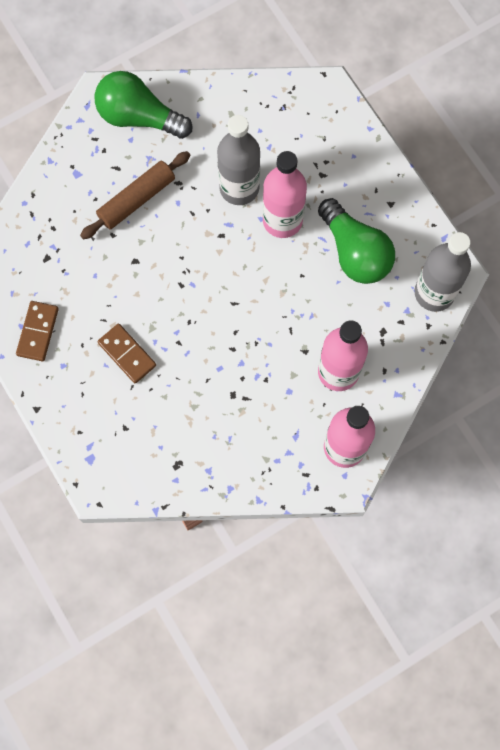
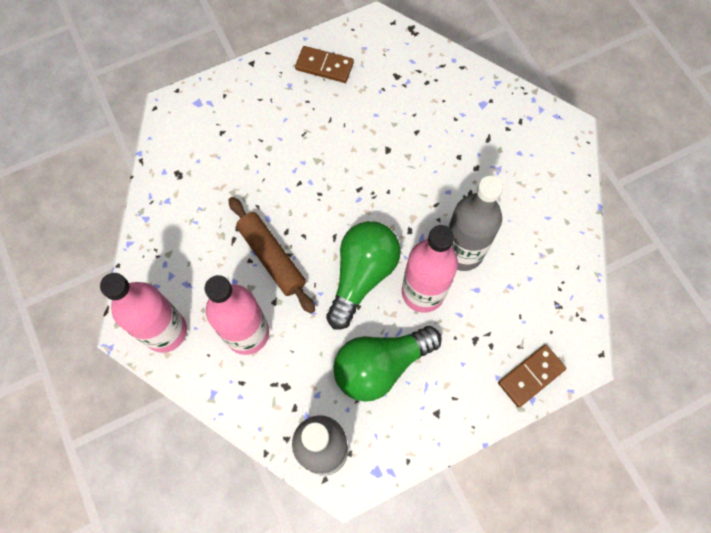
camera: 95 degrees right, 5 degrees down
brown rolling pin [80,151,190,240] -> brown rolling pin moved to [228,197,315,313]
green light bulb [95,71,192,139] -> green light bulb moved to [326,221,401,330]
brown domino [97,324,156,383] -> brown domino moved to [498,344,566,407]

